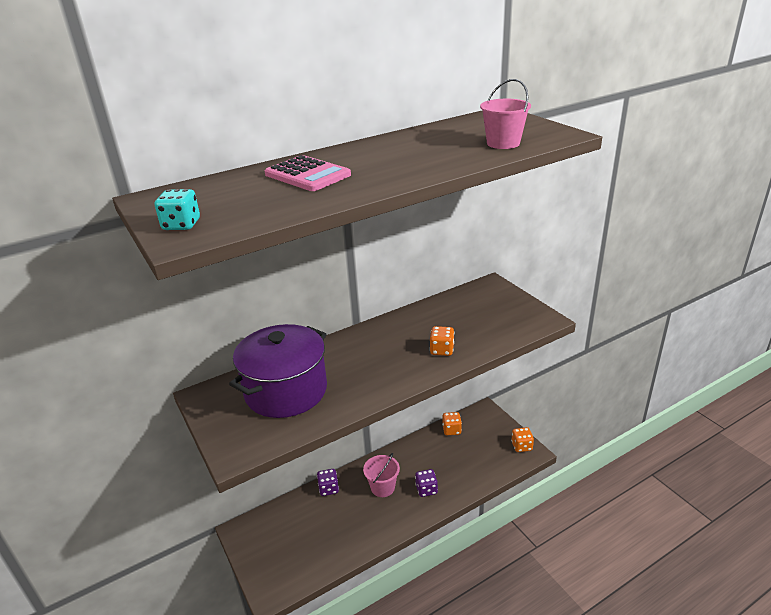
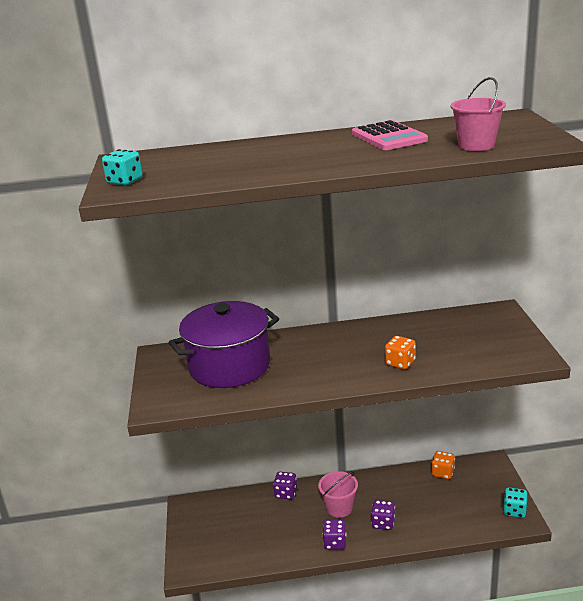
camera: 25 degrees right, 5 degrees down
pink calculator [264,155,351,191] -> pink calculator moved to [352,120,428,150]
orange dice [511,427,534,452] -> turquoise dice [503,487,528,518]
none -> purple dice [322,520,347,550]

